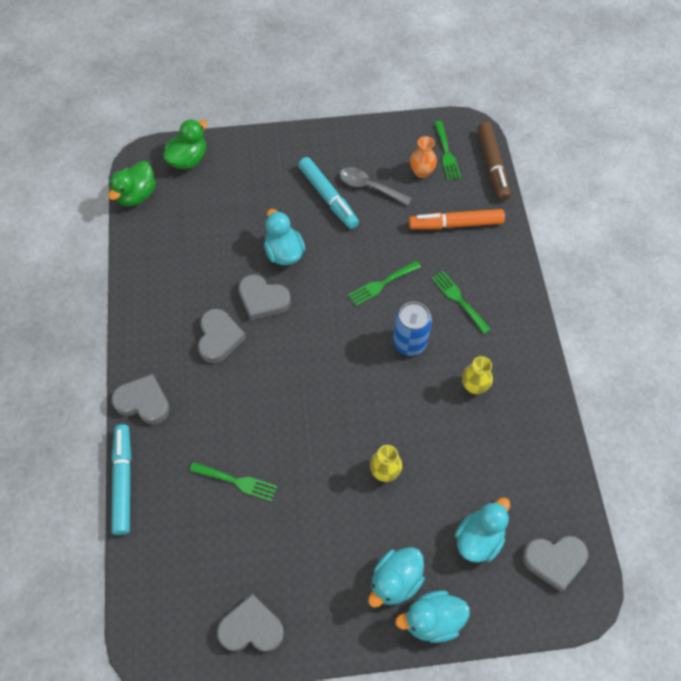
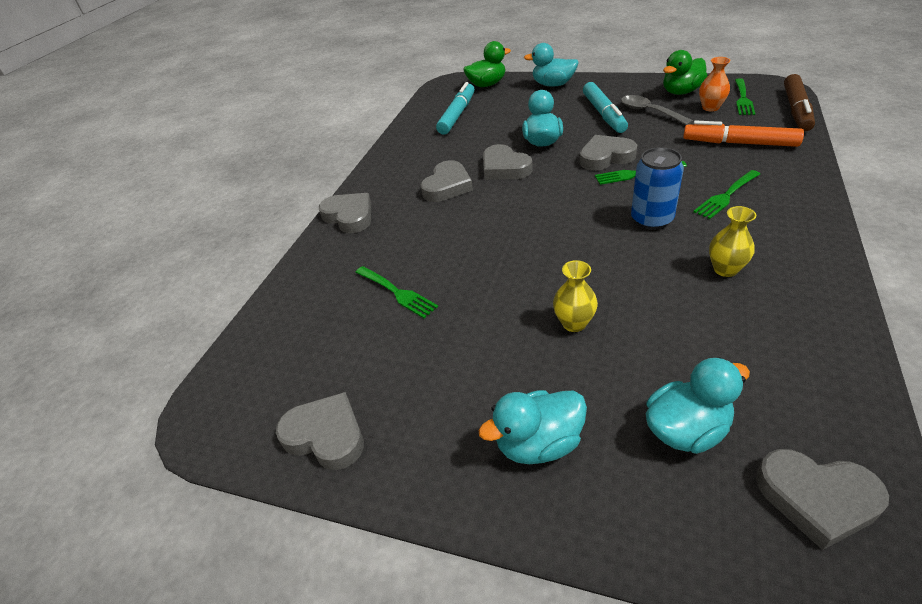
camera: 30 degrees right, 20 degrees down
green duck [108,161,156,206] -> green duck moved to [663,50,707,95]
turquoise marker [111,424,131,535] -> turquoise marker moved to [436,82,475,135]
turquoise duck [395,591,470,643] -> turquoise duck moved to [524,43,579,87]
green fork [431,271,491,334] -> green fork turned 120 degrees counterclockwise [693,170,760,219]
none -> grey heart [580,135,637,171]

